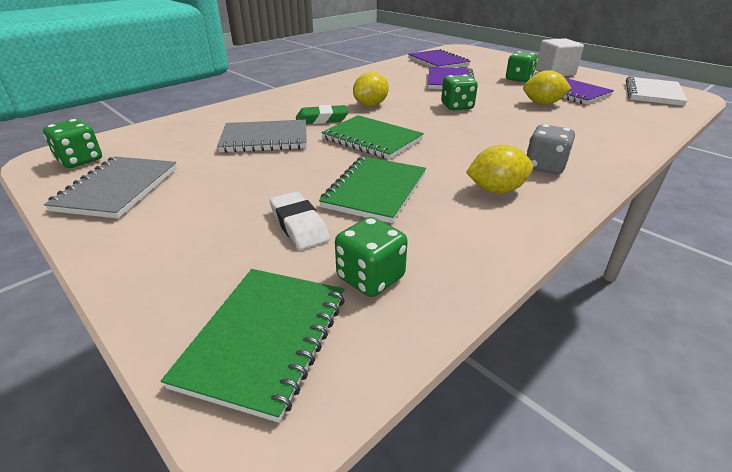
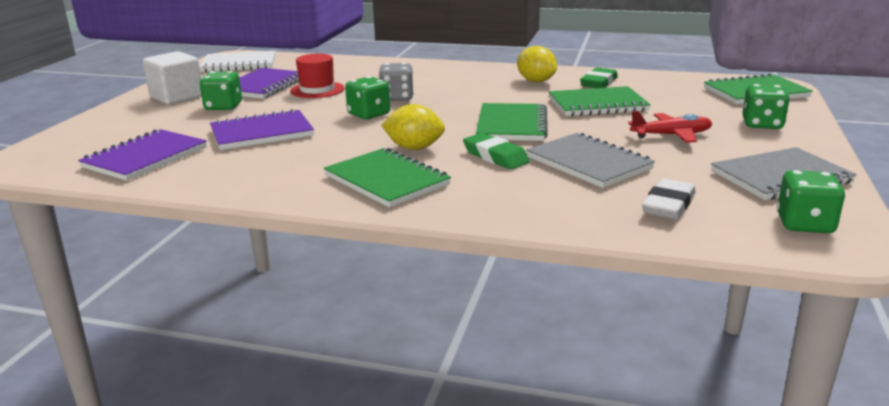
camera: 120 degrees left, 10 degrees down
white eraser [270,191,330,250] -> white eraser moved to [642,179,695,219]
green dice [335,217,408,297] -> green dice moved to [742,84,790,129]
yellow lemon [523,70,571,105] -> red hat [290,54,344,98]
grey dice [527,124,575,174] -> grey dice moved to [379,62,414,101]
none -> green notebook [324,148,451,208]
none -> green eraser [580,68,618,88]
none -> red plane [628,111,712,143]

